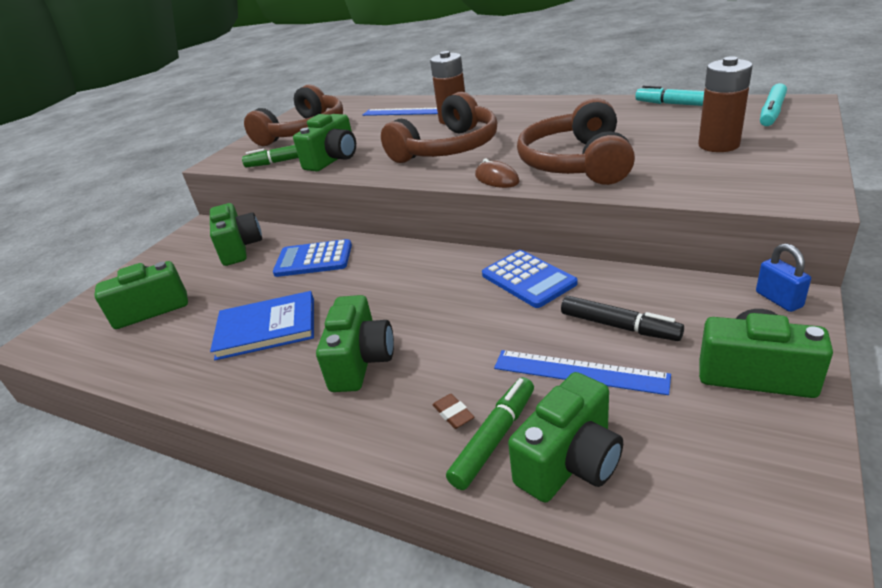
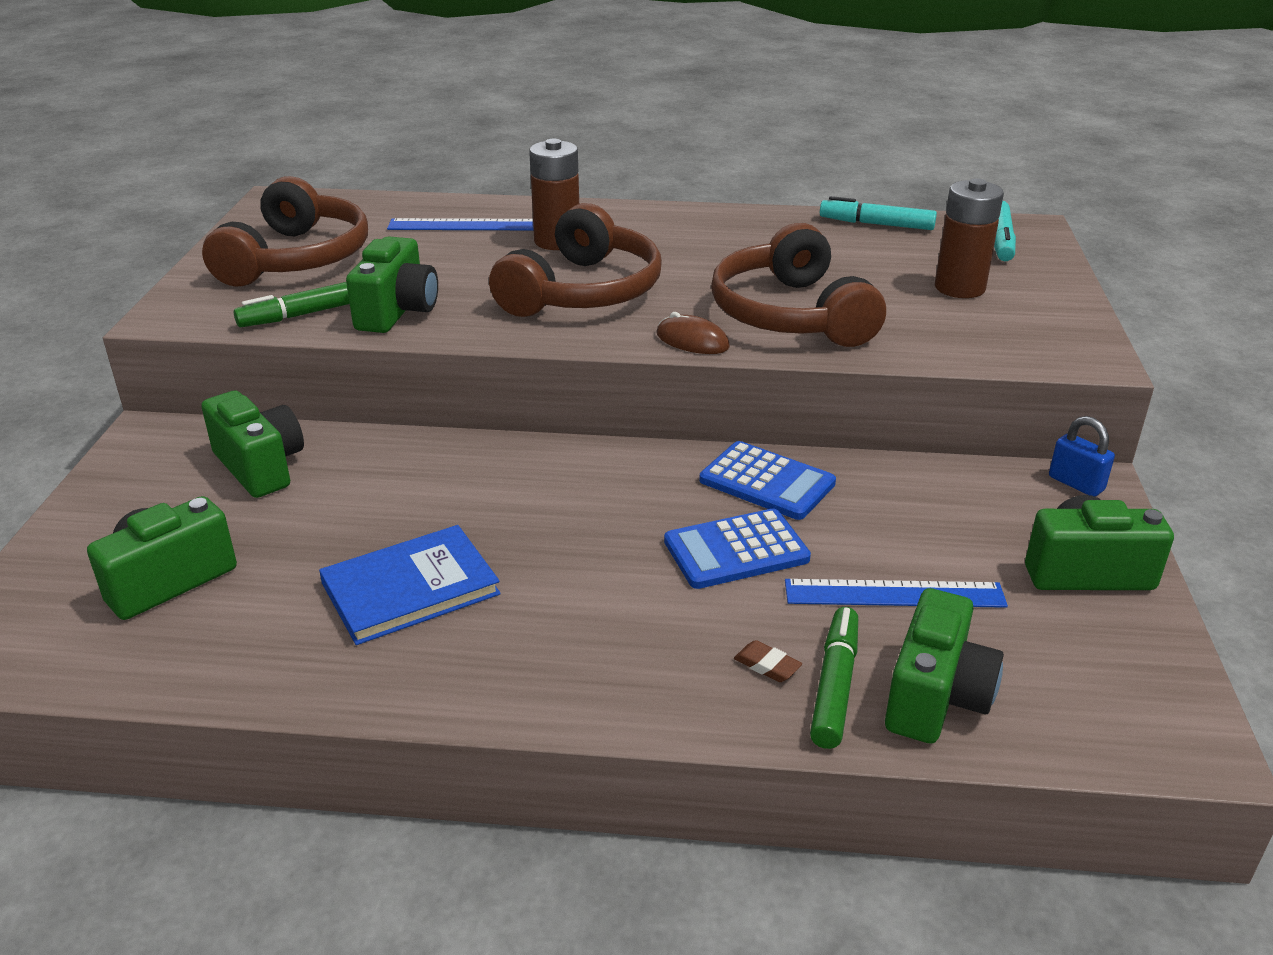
camera: 25 degrees left, 0 degrees up
blue calculator [273,239,352,277] -> blue calculator moved to [664,508,811,589]
green camera [316,295,394,392] -> none
black marker [561,296,684,341] -> none

